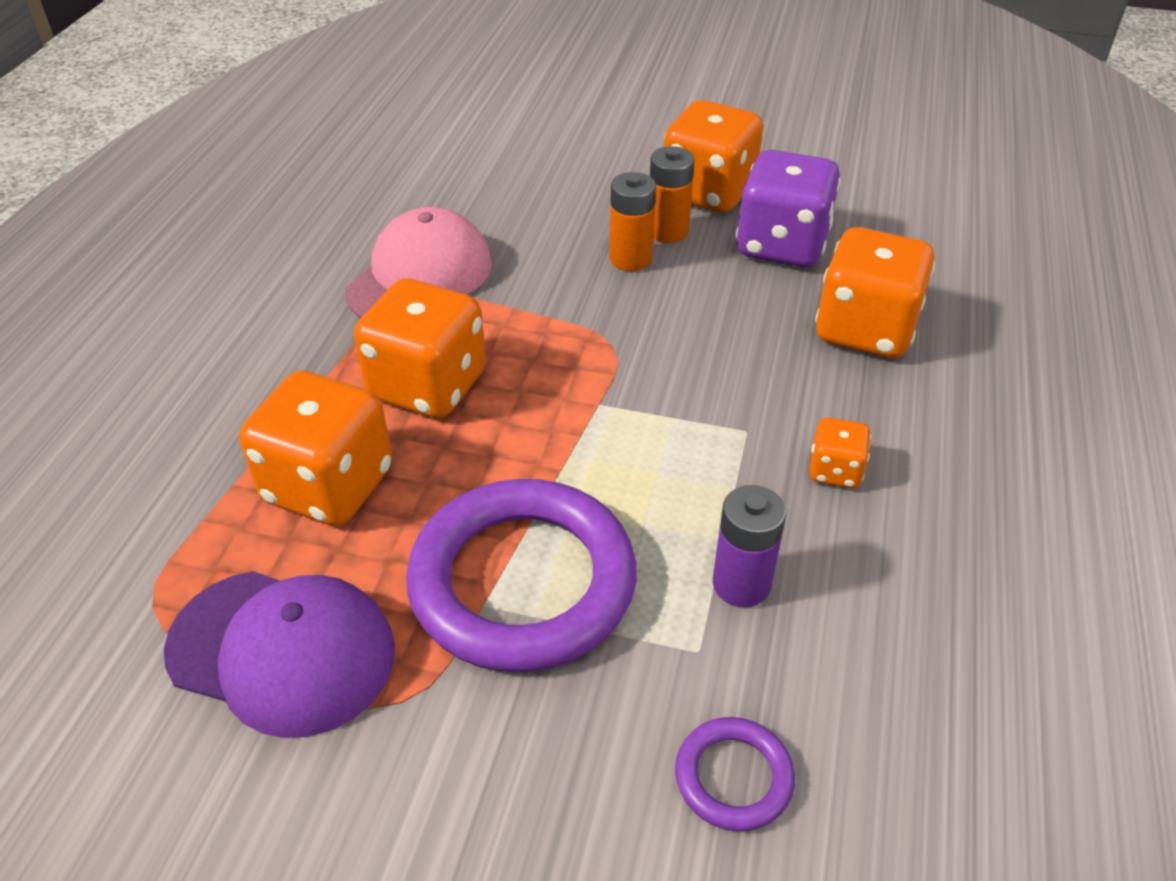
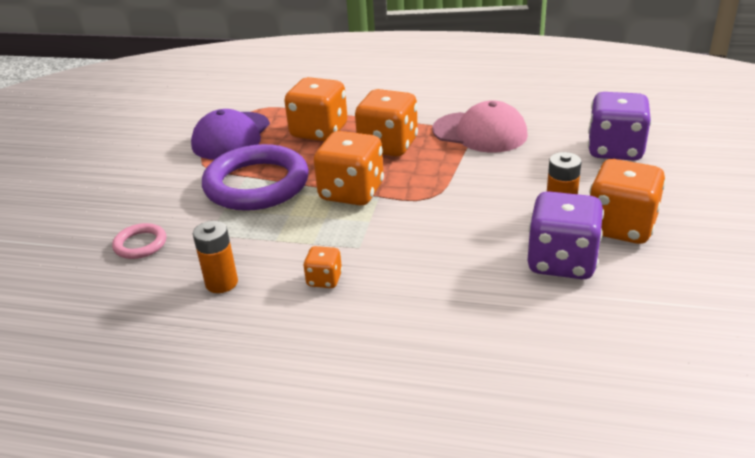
camera: 90 degrees right, 10 degrees down
orange battery [610,172,656,271] -> orange battery moved to [193,221,238,293]
purple ring [675,717,795,831] -> pink ring [112,223,166,259]
purple battery [713,485,786,607] -> none
orange dice [815,227,936,358] -> orange dice moved to [314,131,384,205]
none -> purple dice [588,92,652,161]

